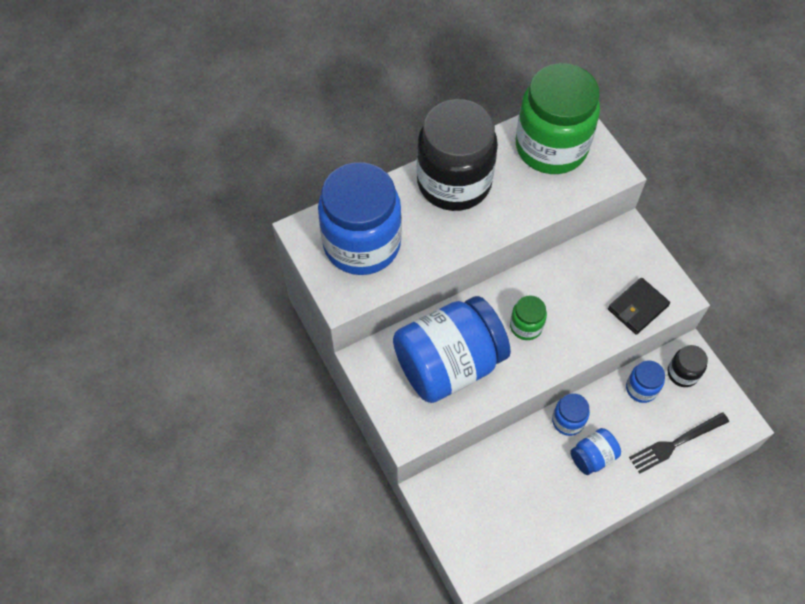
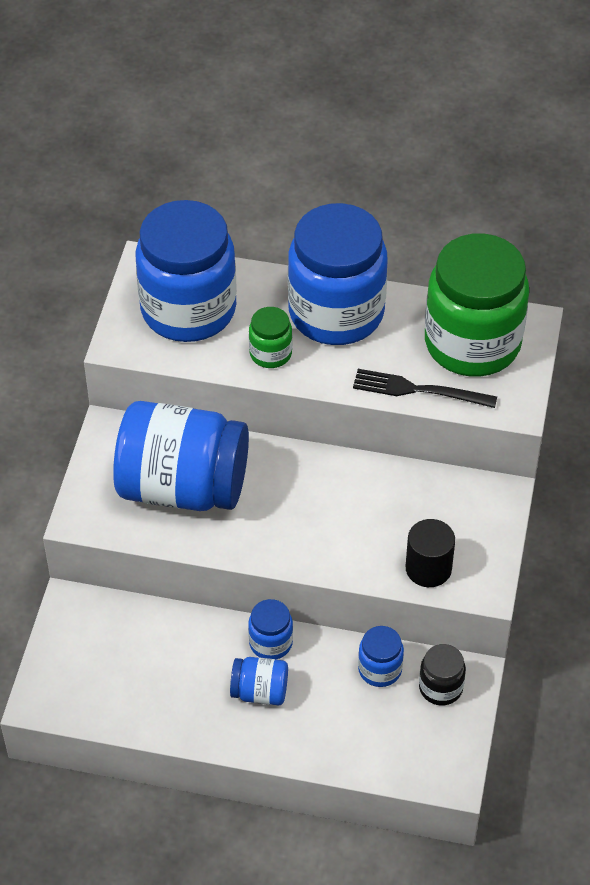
camera: 40 degrees right, 10 degrees down
black jar [417,99,498,211] -> blue jar [288,203,388,345]
green jar [510,295,547,340] -> green jar moved to [249,307,292,368]
black wallet [608,278,670,335] -> black cylinder [406,519,455,587]
black fork [629,412,729,474] -> black fork moved to [353,369,497,408]

